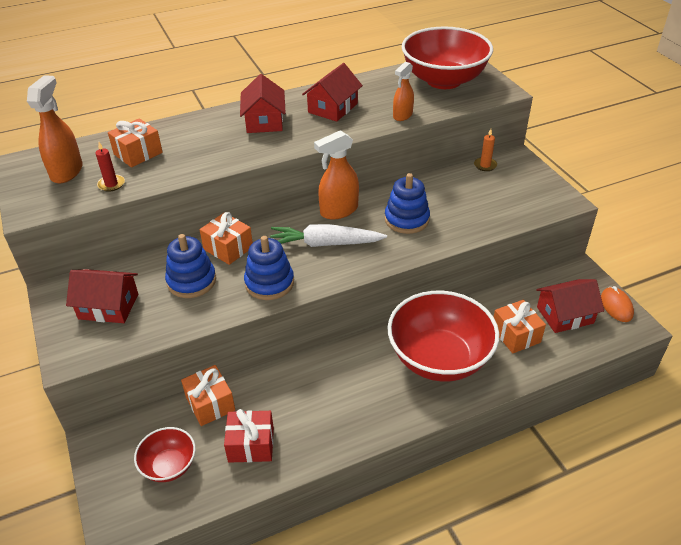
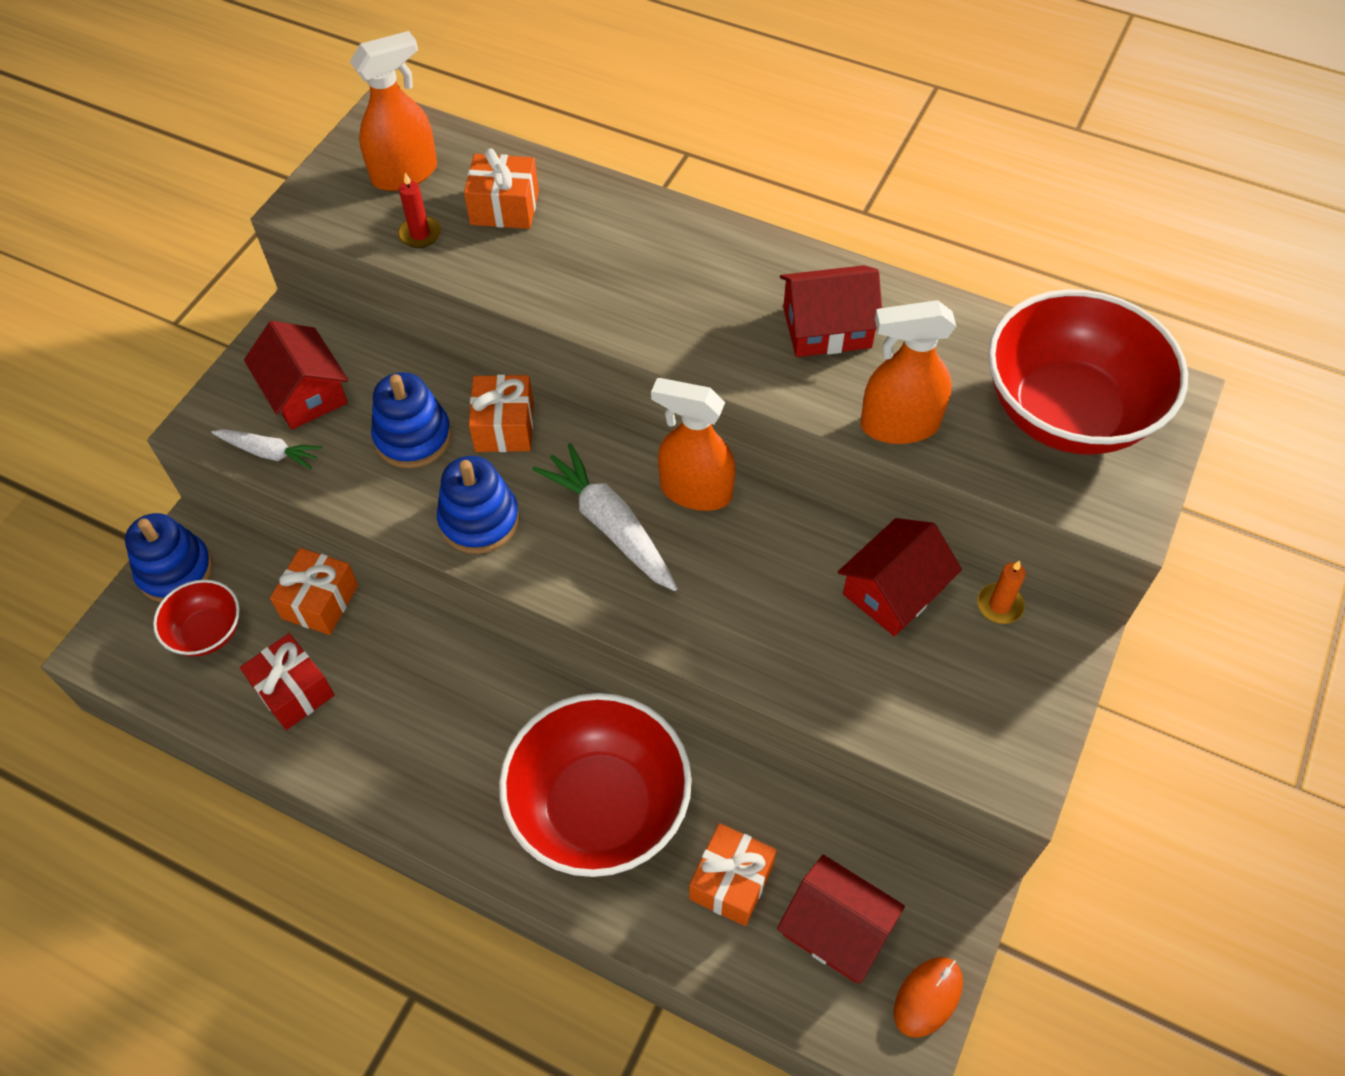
camera: 50 degrees right, 15 degrees up
red house [240,74,286,133] -> red house moved to [838,518,962,636]
blue stacking toy [385,173,430,234] -> blue stacking toy moved to [125,513,213,602]
orange spray bottle [393,62,414,121] -> orange spray bottle [861,300,956,444], size x1.56
none -> white carrot [211,429,322,470]

